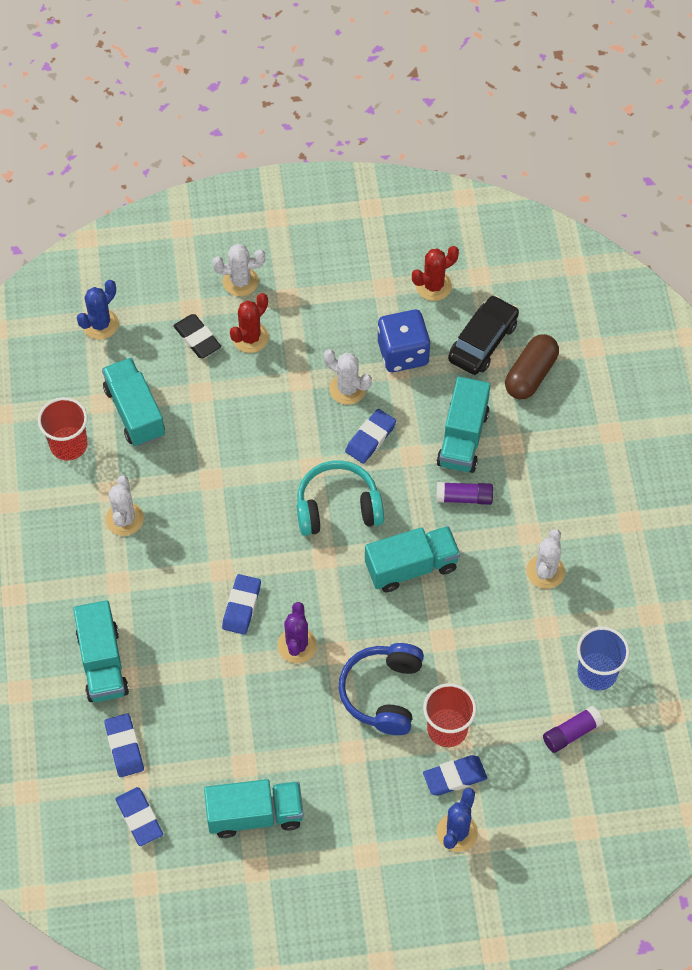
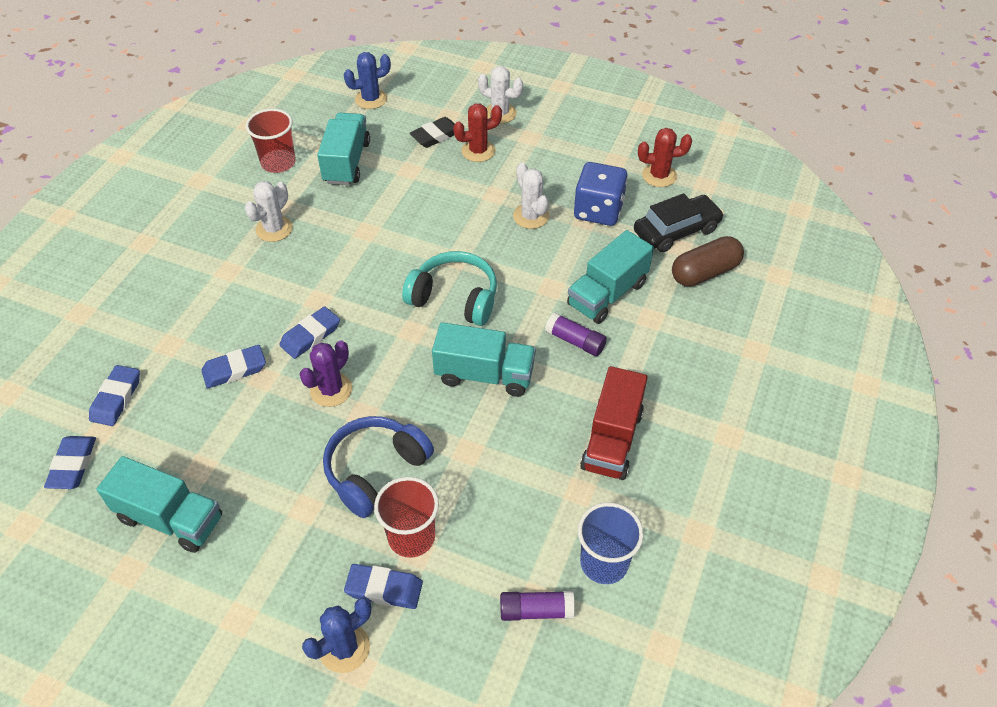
camera: 30 degrees right, 10 degrees down
turquoise truck [73,600,129,702] -> none
black eraser [173,314,221,358] -> black eraser turned 60 degrees clockwise [409,117,455,148]
blue eraser [345,409,396,464] -> blue eraser moved to [201,345,266,388]
white cactus [526,529,565,589] -> red truck [580,366,648,480]

